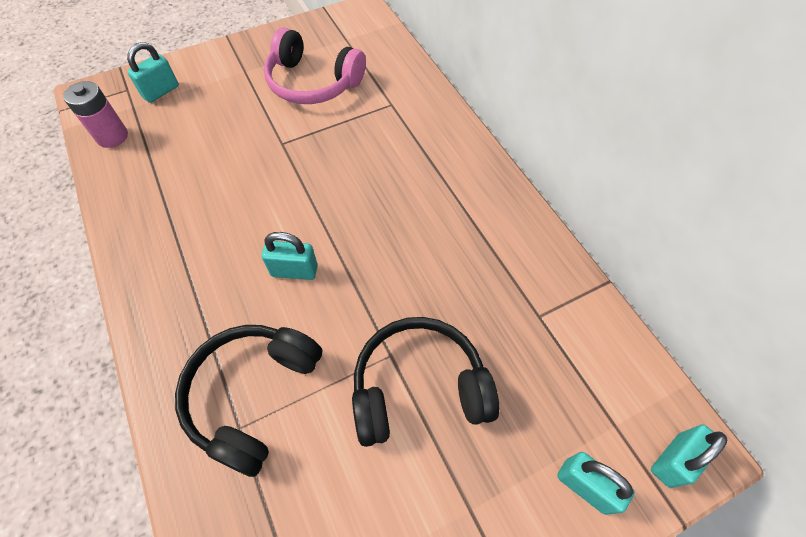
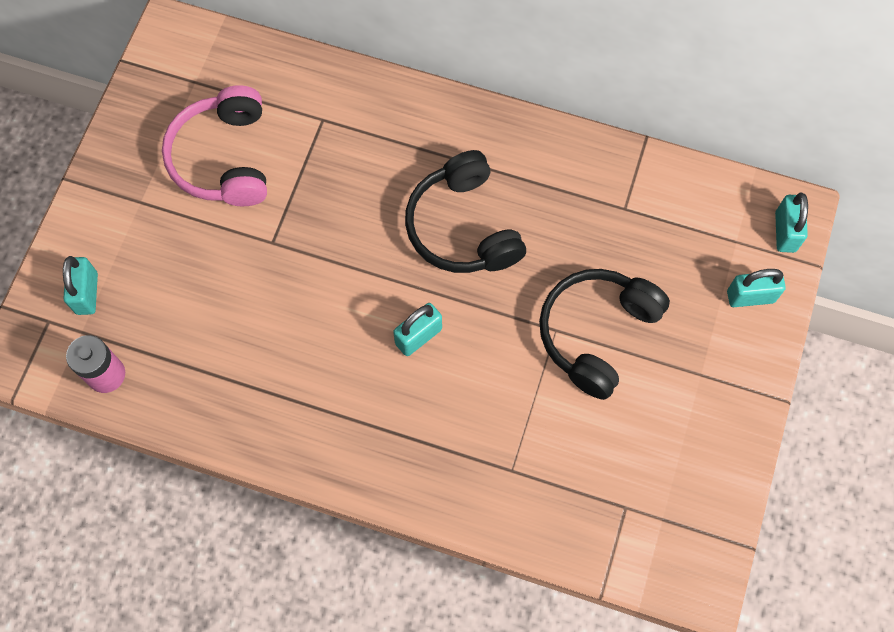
camera: 45 degrees left, 10 degrees up
black headphones [175,325,322,477] -> black headphones moved to [405,150,526,273]
pink headphones [264,27,366,104] -> pink headphones turned 105 degrees clockwise [162,85,267,206]

